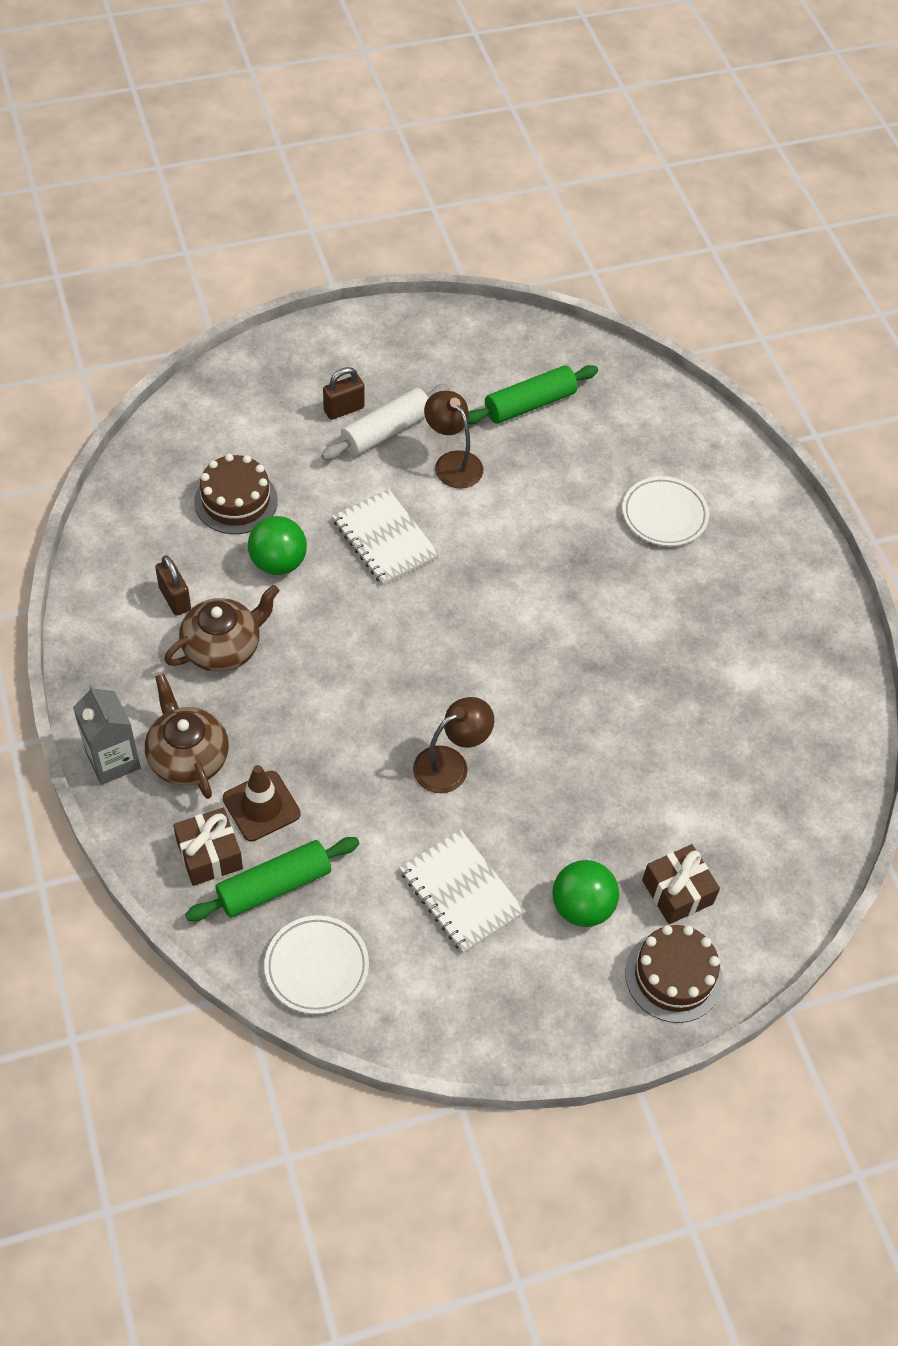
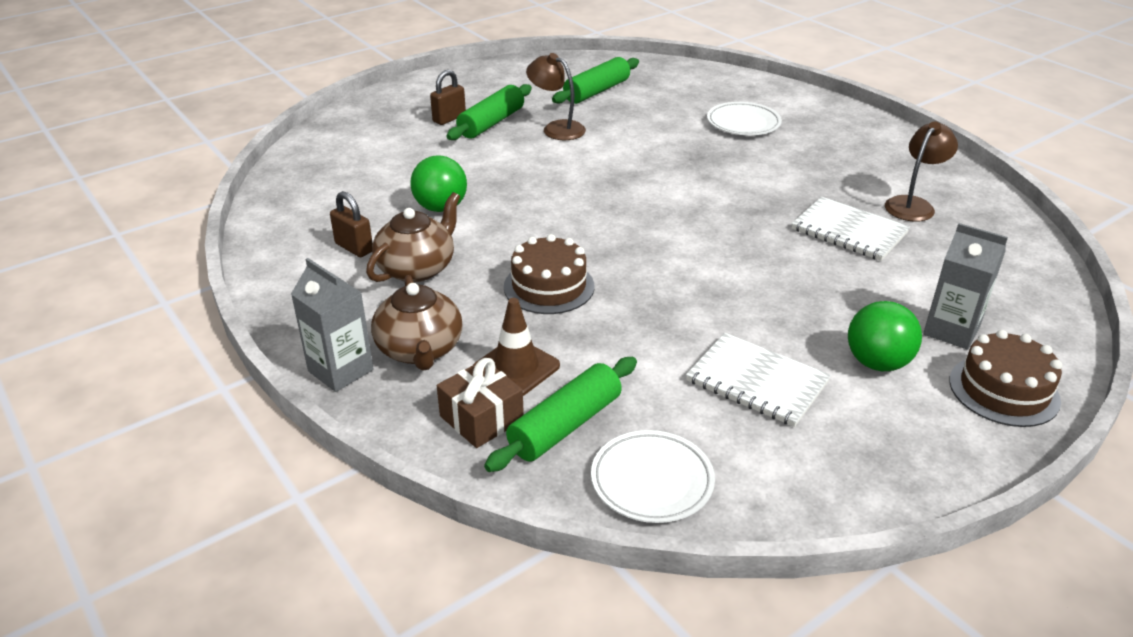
camera: 15 degrees left, 20 degrees down
brown teapot [145,674,229,799] -> brown teapot turned 150 degrees counterclockwise [371,275,462,370]
brown cake [194,454,278,534] -> brown cake moved to [504,234,595,314]
white rolling pin [321,384,450,460] -> green rolling pin [447,84,532,140]
white notebook [332,489,440,585] -> white notebook moved to [792,197,910,261]
brown lamp [413,697,494,793] -> brown lamp moved to [885,122,958,222]
brown gift [642,844,720,924] -> grey carton [923,223,1008,350]

